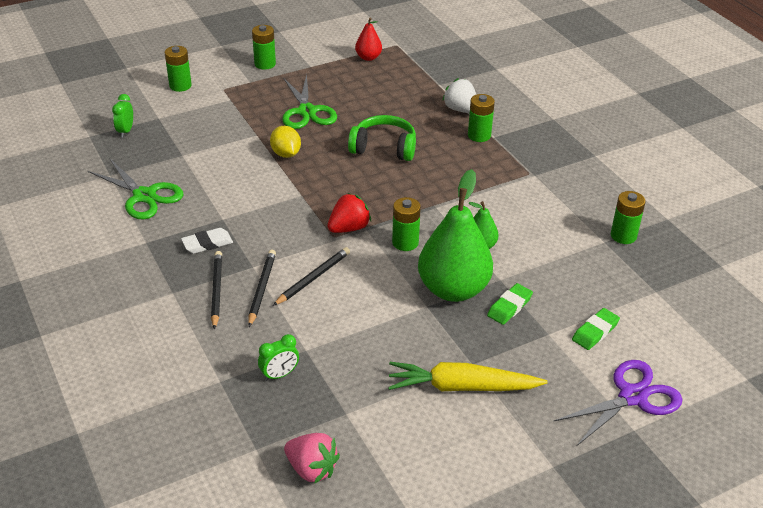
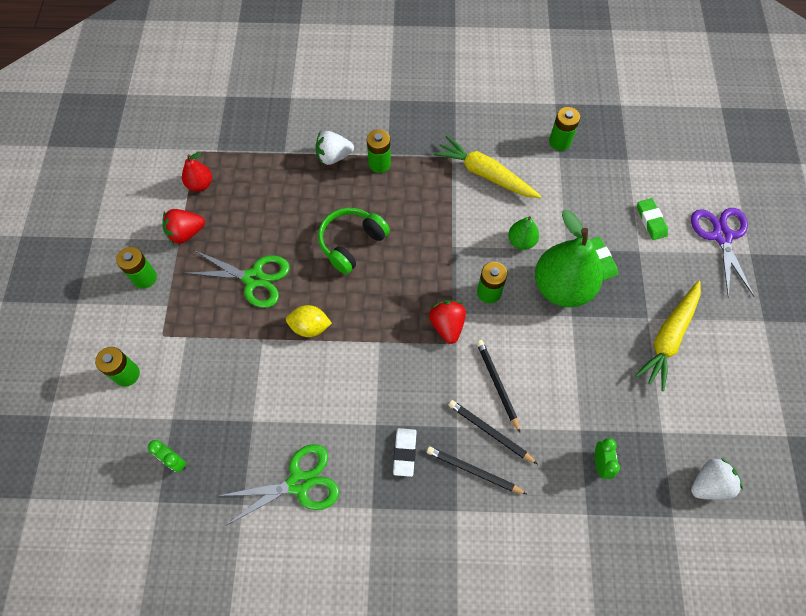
camera: 60 degrees left, 25 degrees up
pink strawberry [284,433,340,484] -> white strawberry [691,458,743,500]
none -> red strawberry [163,209,205,245]
none -> yellow carrot [433,136,541,198]

